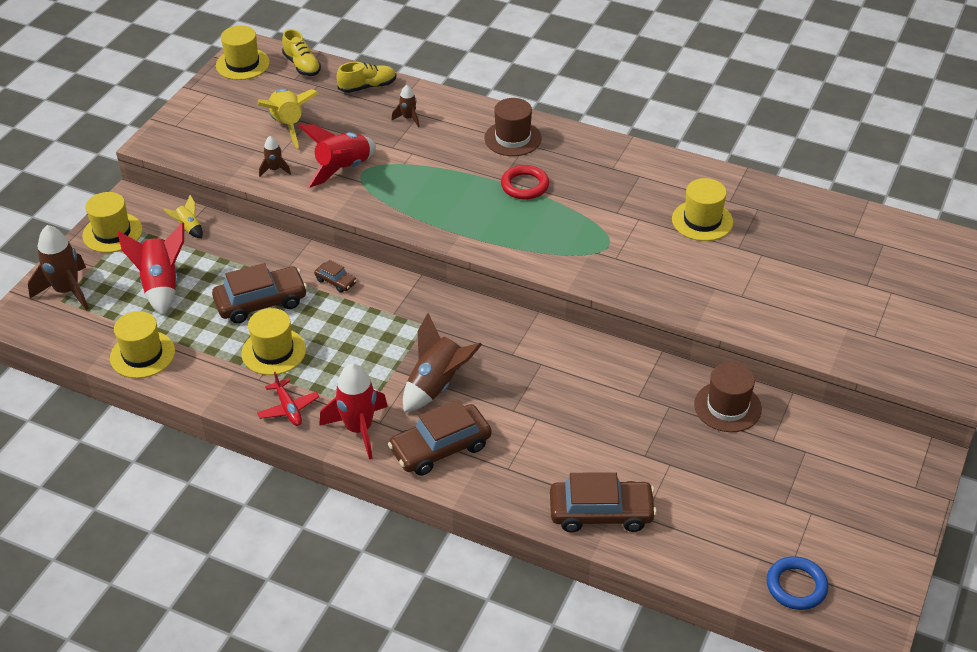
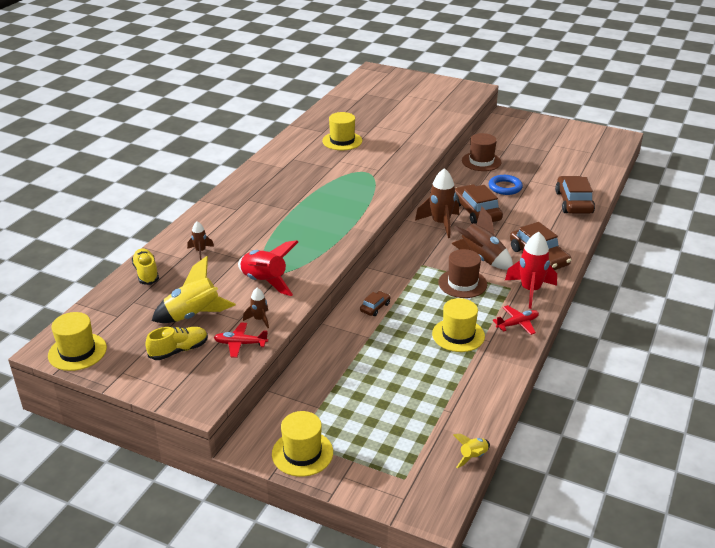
camera: 90 degrees left, 10 degrees down
brown rocket [28,225,89,311] -> brown rocket moved to [415,168,459,238]
yellow hat [110,311,175,378] -> none
red rocket [117,222,184,315] -> none
yellow rocket [164,195,203,238] -> yellow rocket moved to [454,434,490,468]
brown car [212,263,307,323] -> brown car moved to [455,184,503,224]
yellow shoe [282,29,321,76] -> yellow shoe moved to [145,327,208,360]
brown hat [484,98,542,156] -> brown hat moved to [438,249,487,298]
red ring [501,165,549,200] -> none
blue ring [767,556,828,610] -> blue ring moved to [489,175,523,195]
none -> red plane [214,322,268,358]

